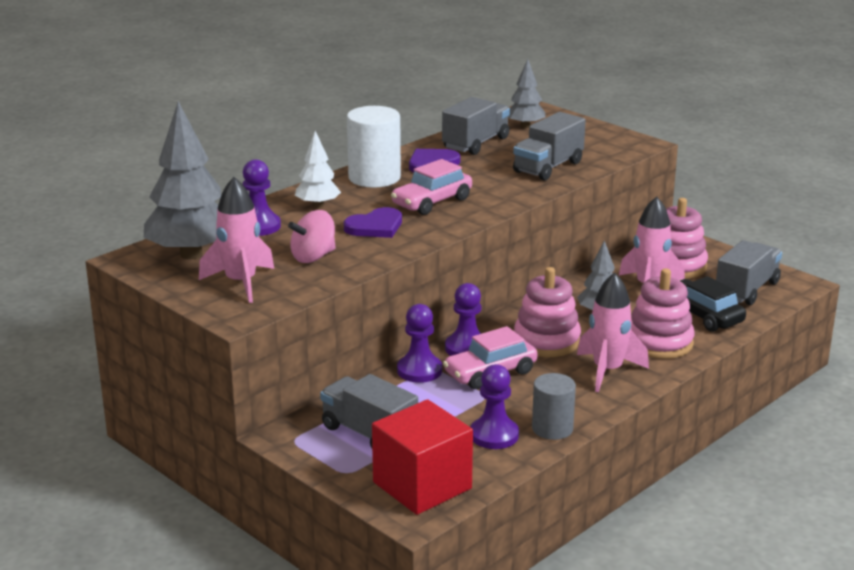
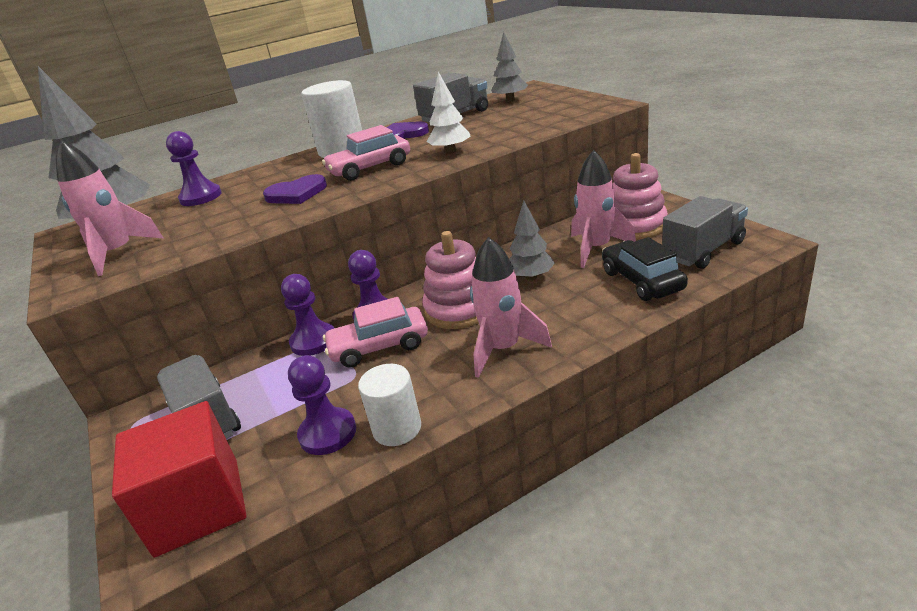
camera: 20 degrees right, 5 degrees up
pink spinning top [288,210,336,263] -> none
white tree [295,131,341,208] -> white tree moved to [427,72,471,154]
grey truck [513,112,586,180] -> none
grey cylinder [532,373,576,440] -> white cylinder [358,364,421,446]
pink stacking toy [631,268,695,359] -> none

